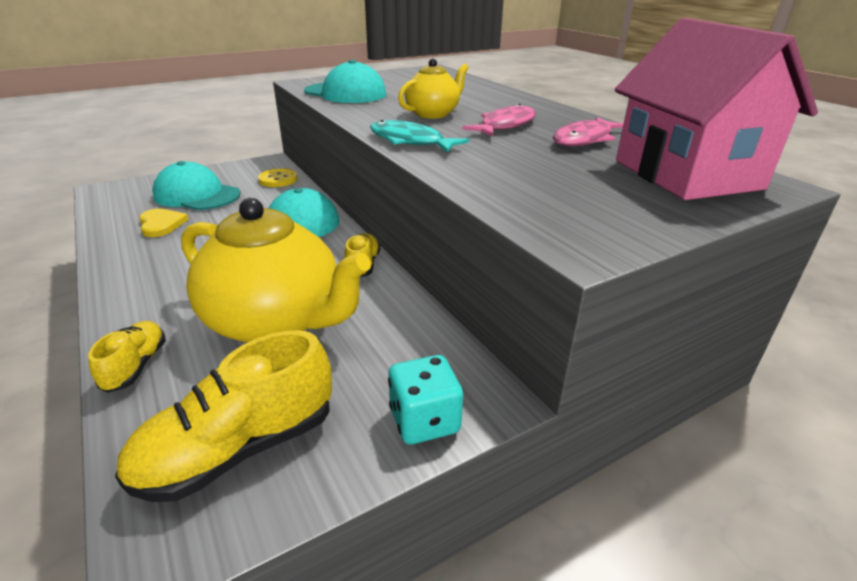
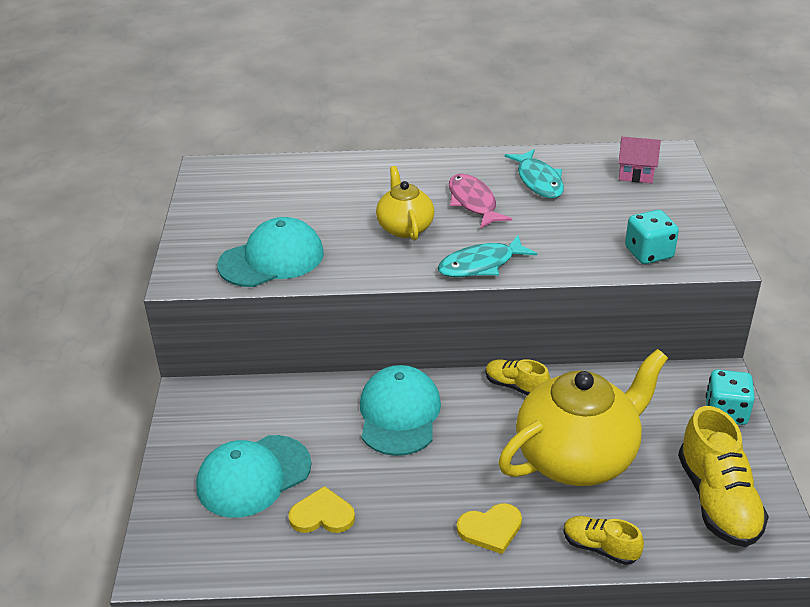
camera: 60 degrees left, 5 degrees up
yellow button [258,168,298,187] -> none
pink fish [553,117,624,146] -> turquoise fish [505,149,564,198]
pink house [615,18,818,200] -> pink house [619,137,661,183], size x0.41
none -> yellow heart [457,503,522,554]
none -> turquoise dice [625,210,679,264]

